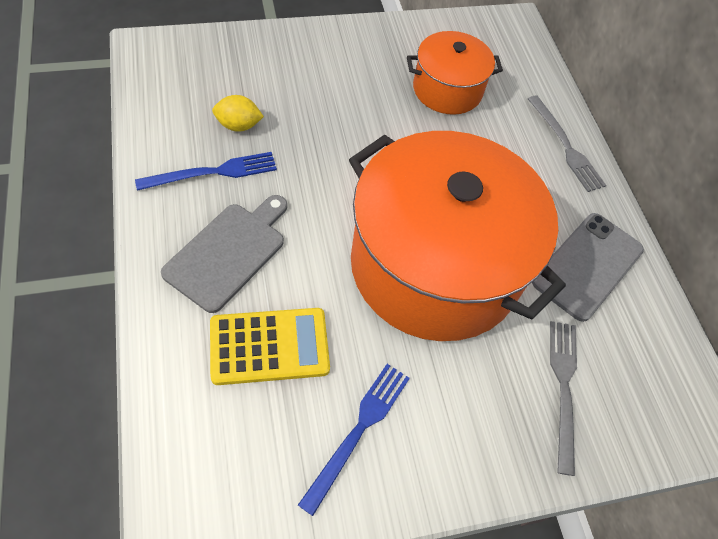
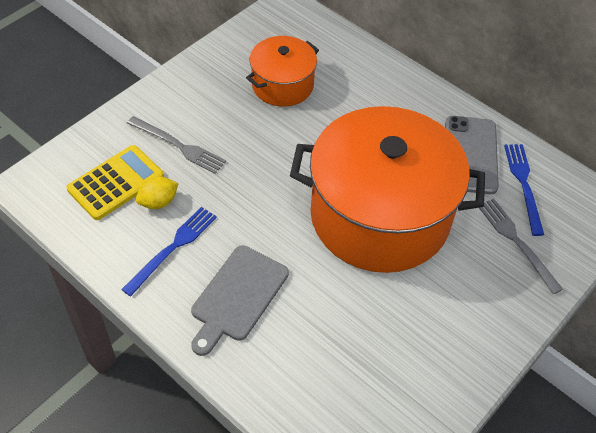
camera: 30 degrees left, 5 degrees down
grey cutting board [161,195,287,313] -> grey cutting board turned 150 degrees counterclockwise [191,245,289,356]
yellow calculator [210,308,330,385] -> yellow calculator moved to [67,145,164,220]
blue fork [298,364,410,516] -> blue fork moved to [504,144,544,236]
grey fork [528,95,606,192] -> grey fork moved to [127,116,226,174]

